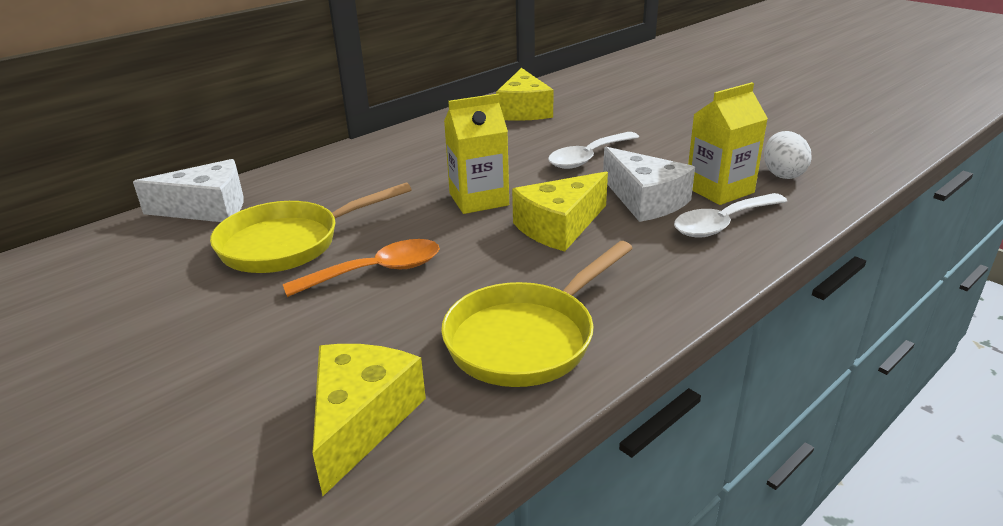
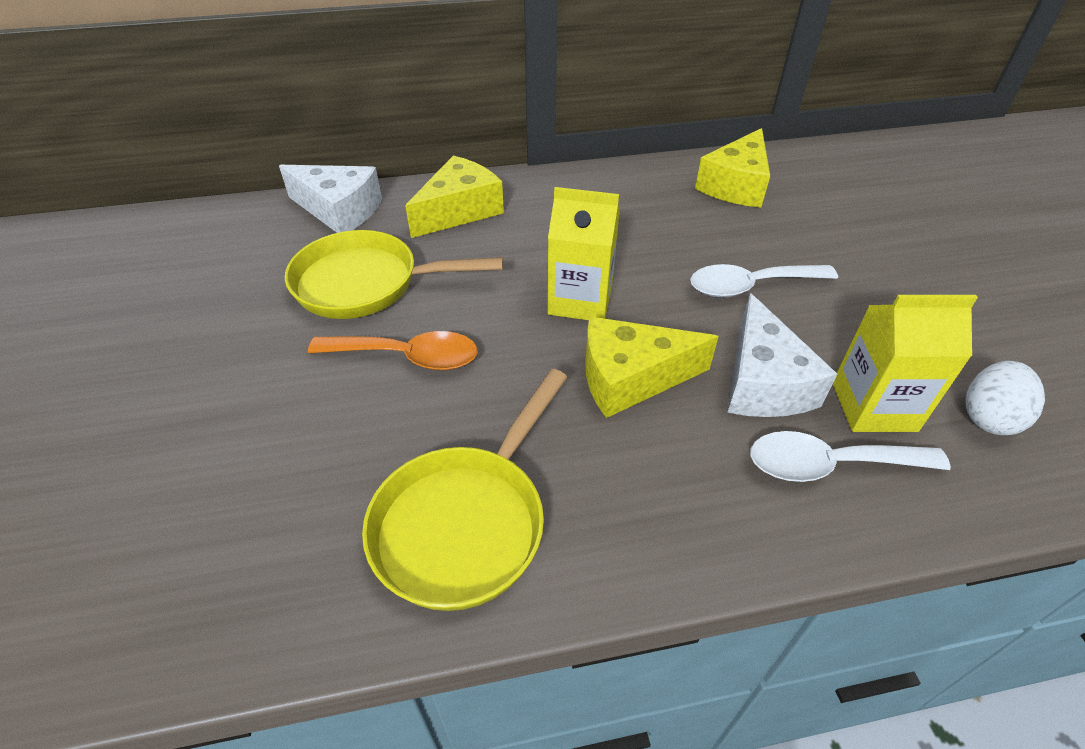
camera: 30 degrees right, 15 degrees up
yellow cheese [312,344,426,496] -> yellow cheese moved to [405,156,504,238]
yellow pan [441,241,633,387] -> yellow pan turned 45 degrees counterclockwise [362,369,567,611]

